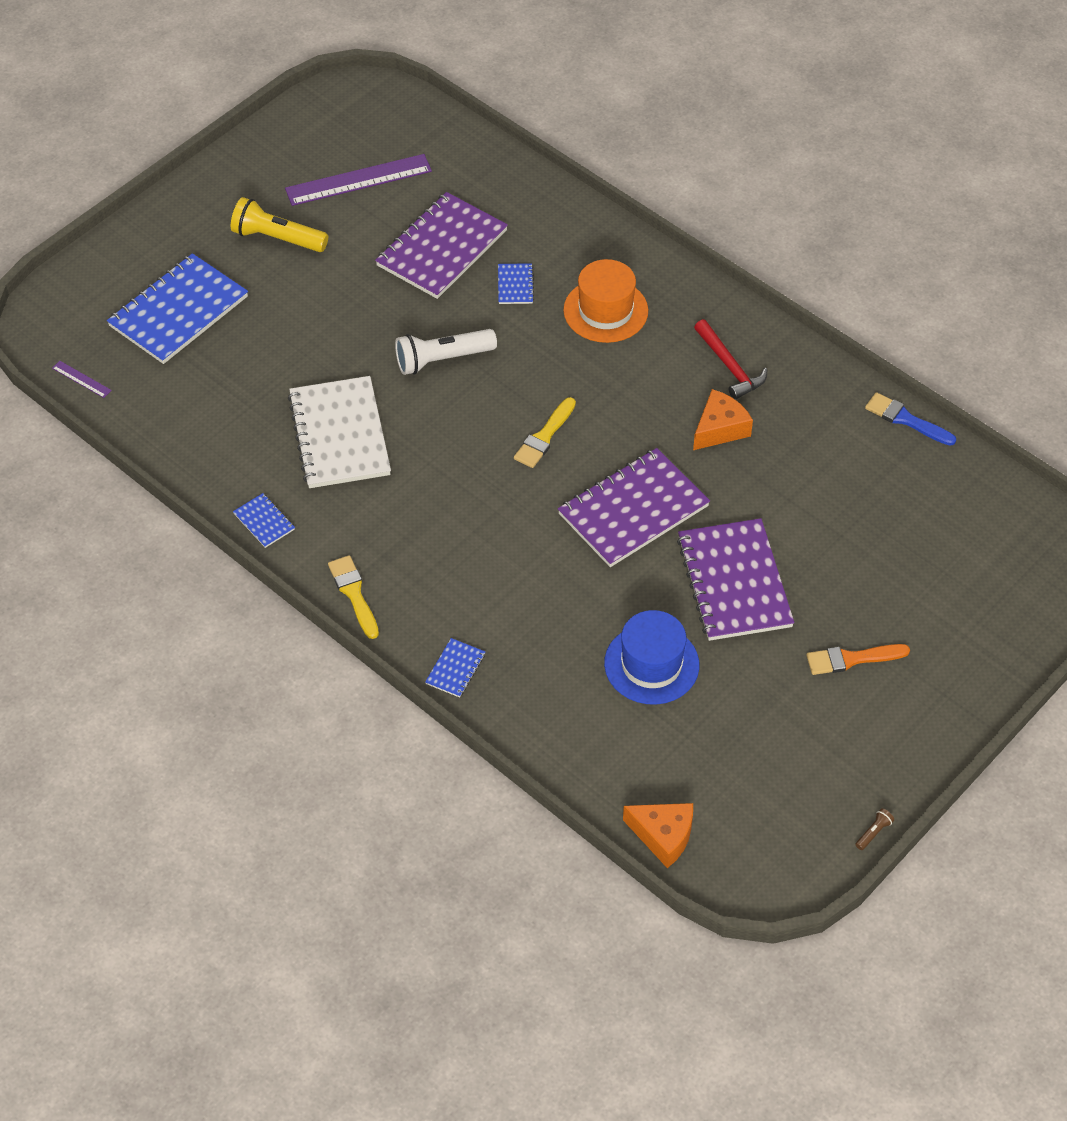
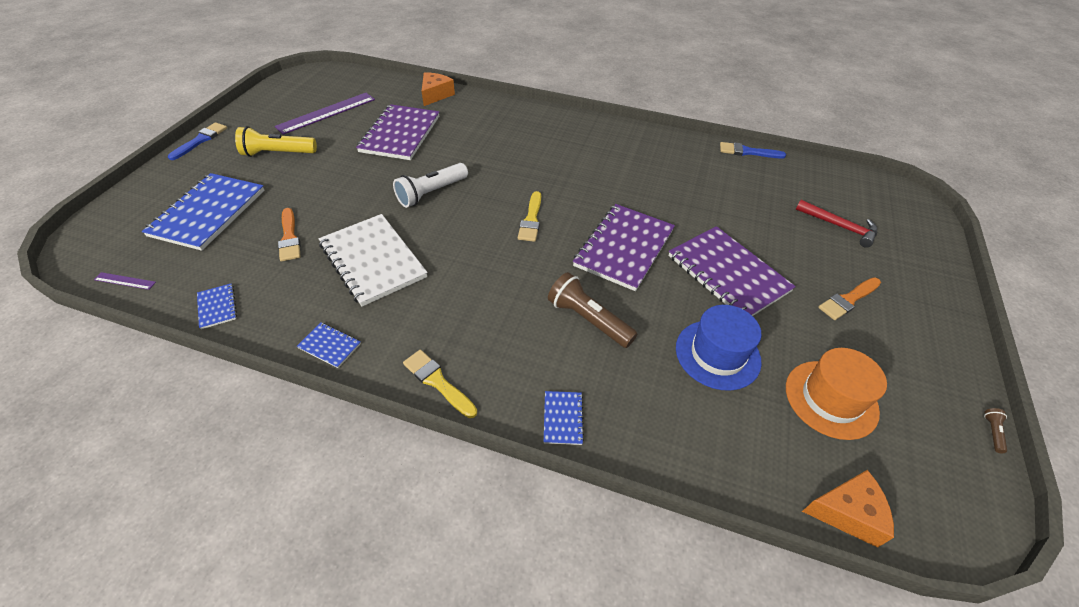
camera: 25 degrees left, 5 degrees down
blue notebook [498,263,534,304] -> blue notebook moved to [197,283,237,329]
orange hat [563,259,648,343] -> orange hat moved to [786,348,887,440]
orange cheese [693,389,753,450] -> orange cheese moved to [422,72,455,106]
red hammer [694,319,768,400] -> red hammer moved to [796,200,877,248]
none -> blue brush [168,122,227,160]
none -> orange brush [278,208,301,261]
none -> brown flashlight [548,272,637,348]

